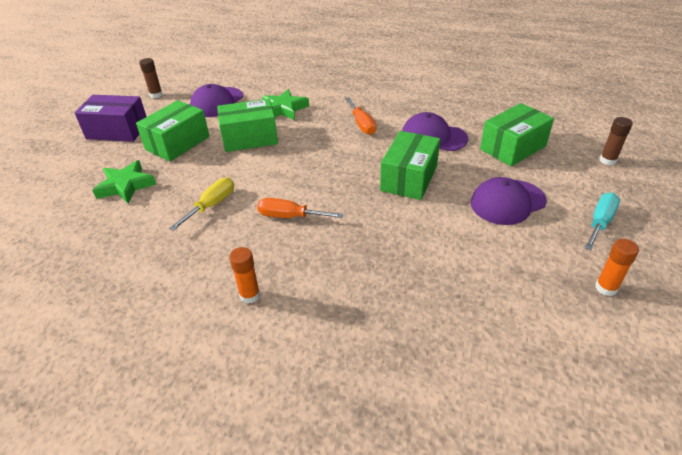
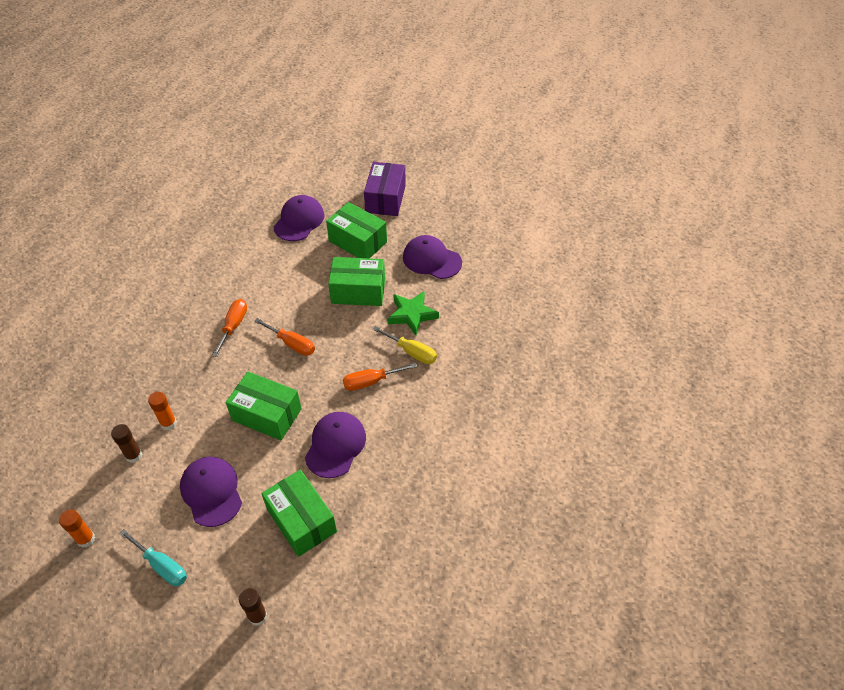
camera: 90 degrees right, 10 degrees up
green star [92,160,156,204] -> purple cap [274,195,325,241]
brown glue stick [139,58,163,98] -> brown glue stick moved to [111,424,142,463]
yellow screwdriver [169,177,234,231] -> yellow screwdriver moved to [373,326,437,364]
green box [217,99,278,152] -> green box turned 75 degrees counterclockwise [328,257,385,306]
orange glue stick [229,247,260,303] -> orange glue stick moved to [148,392,177,430]
none -> orange screwdriver [254,318,315,356]

